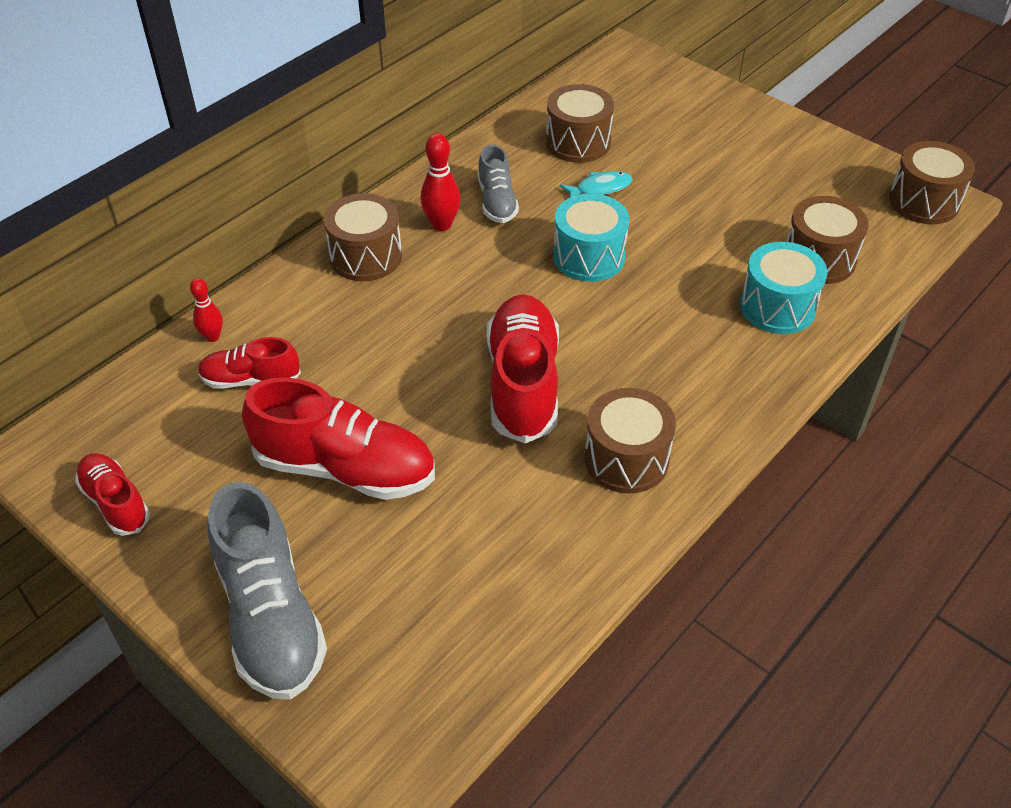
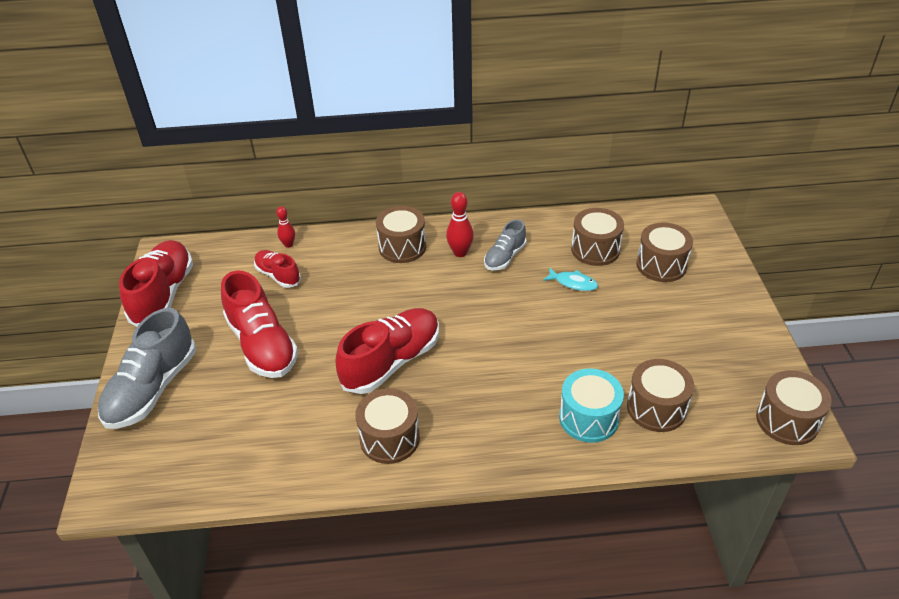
camera: 45 degrees right, 5 degrees down
red shoe [75,454,150,536] -> red shoe [119,240,193,326], size x1.78
turquoise drum [553,194,629,282] -> none
none -> brown drum [636,223,693,282]

